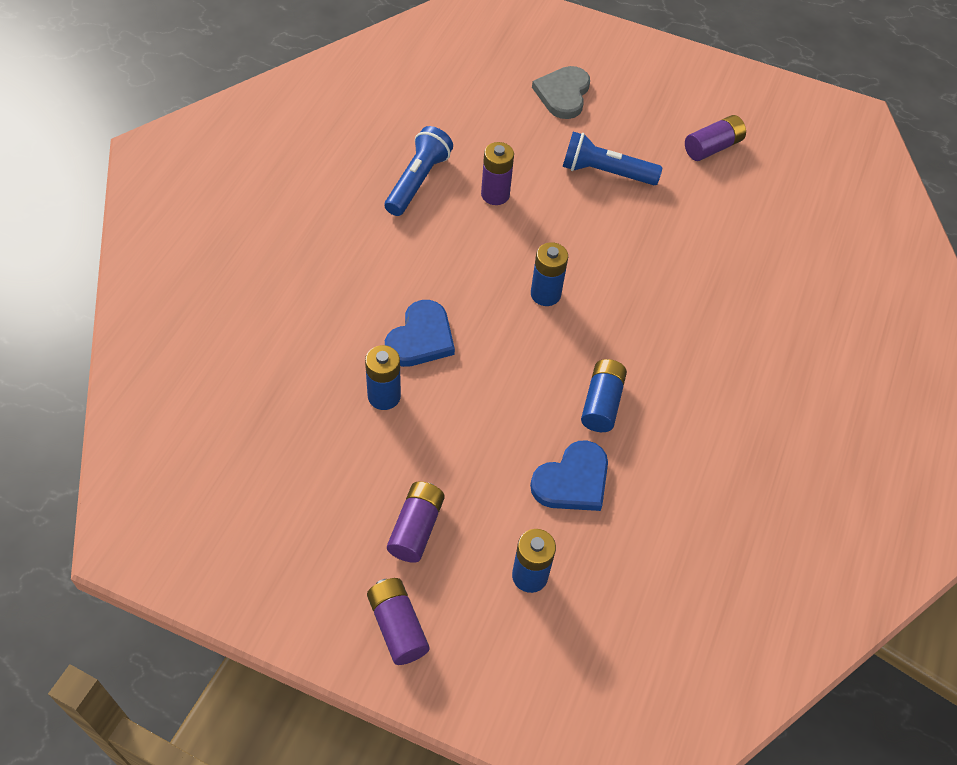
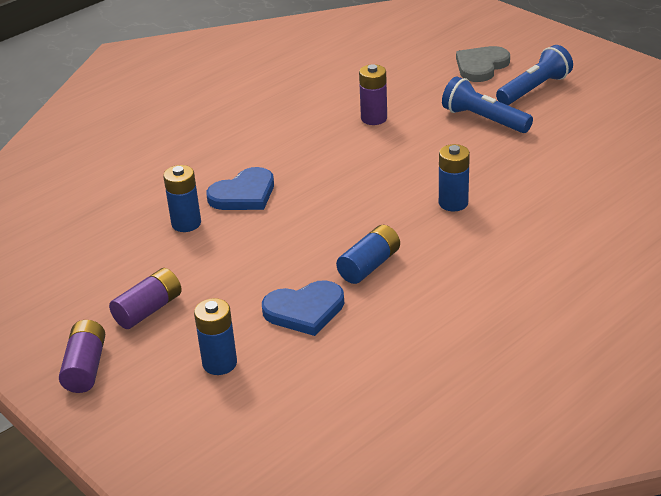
camera: 30 degrees right, 20 degrees down
blue flashlight [385,126,453,216] -> blue flashlight moved to [496,45,573,105]
blue battery [531,242,568,306] -> blue battery moved to [439,144,470,211]
purple battery [685,115,746,161] -> none

